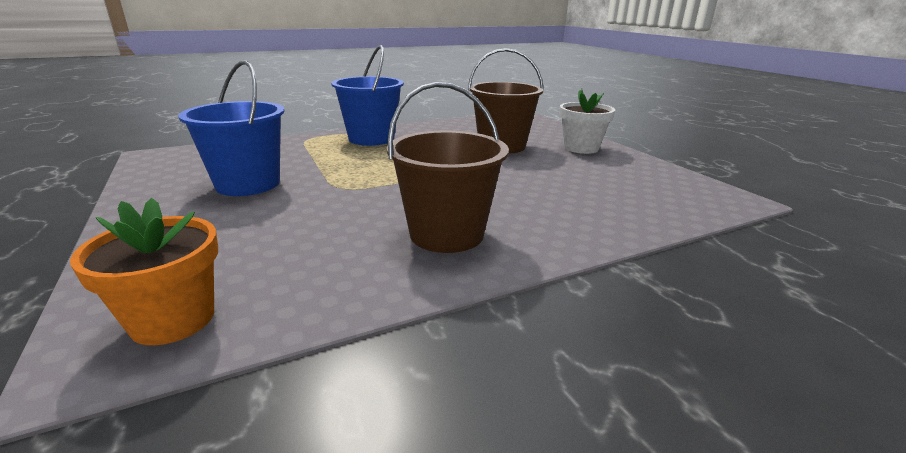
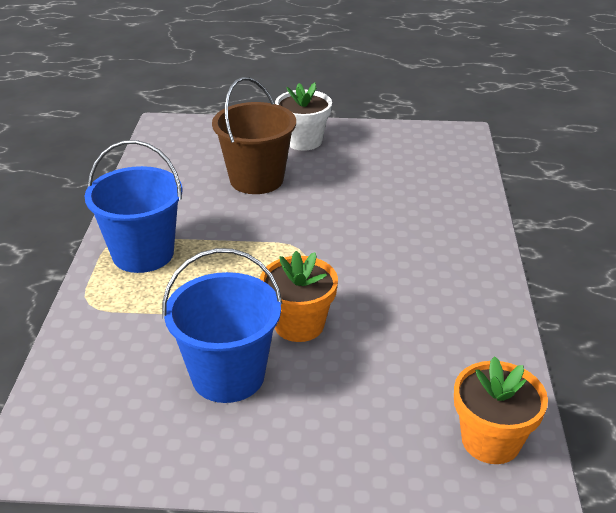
camera: 60 degrees left, 10 degrees up
brown bucket [387,82,509,253] -> none
none -> orange flower pot [260,251,338,342]

